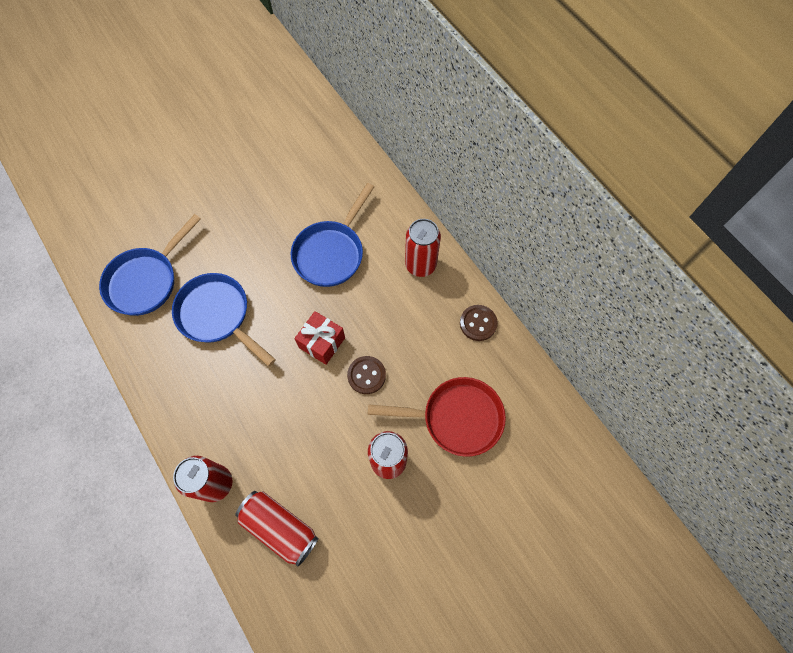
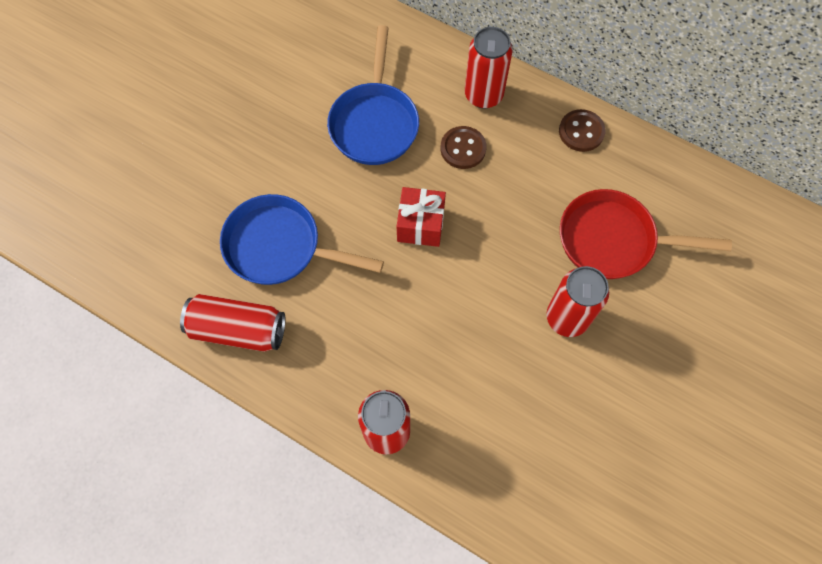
camera: 25 degrees left, 0 degrees up
blue pan [99,214,201,316] -> none
red can [235,491,319,567] -> red can moved to [180,294,285,352]
brown button [347,356,386,394] -> brown button moved to [441,126,487,169]
red pan [367,377,506,457] -> red pan turned 150 degrees counterclockwise [560,189,732,279]

